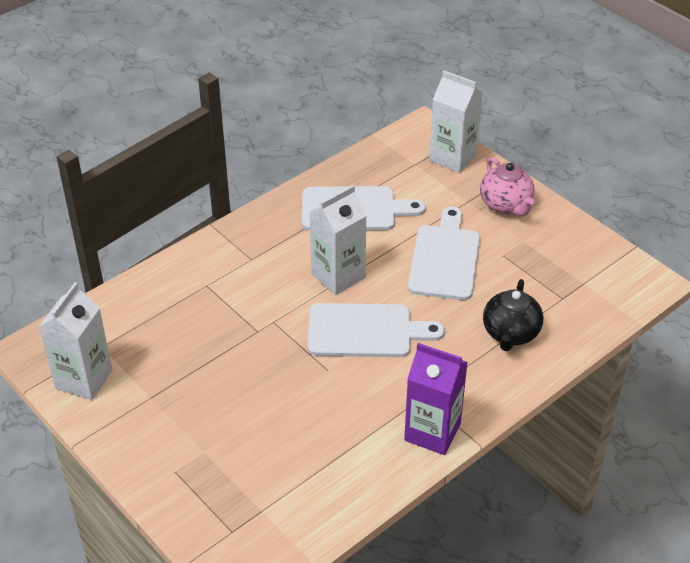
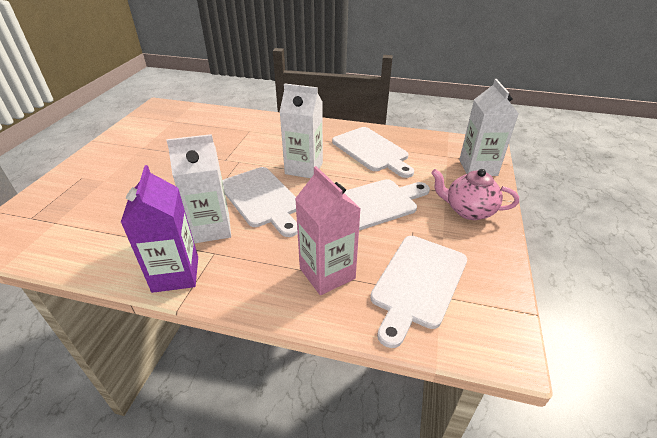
camera: 55 degrees right, 5 degrees down
white carton [39,282,112,400] -> white carton moved to [166,134,231,243]
pink teapot [480,157,534,216] -> pink teapot turned 75 degrees clockwise [431,169,519,220]
black teapot [483,279,543,351] -> pink carton [295,166,361,295]
none -> white cutting board [370,236,467,348]

